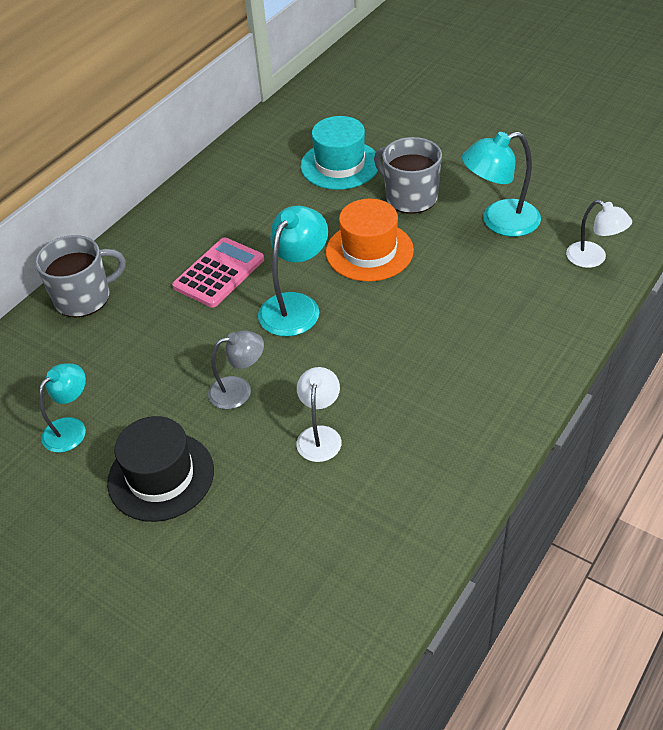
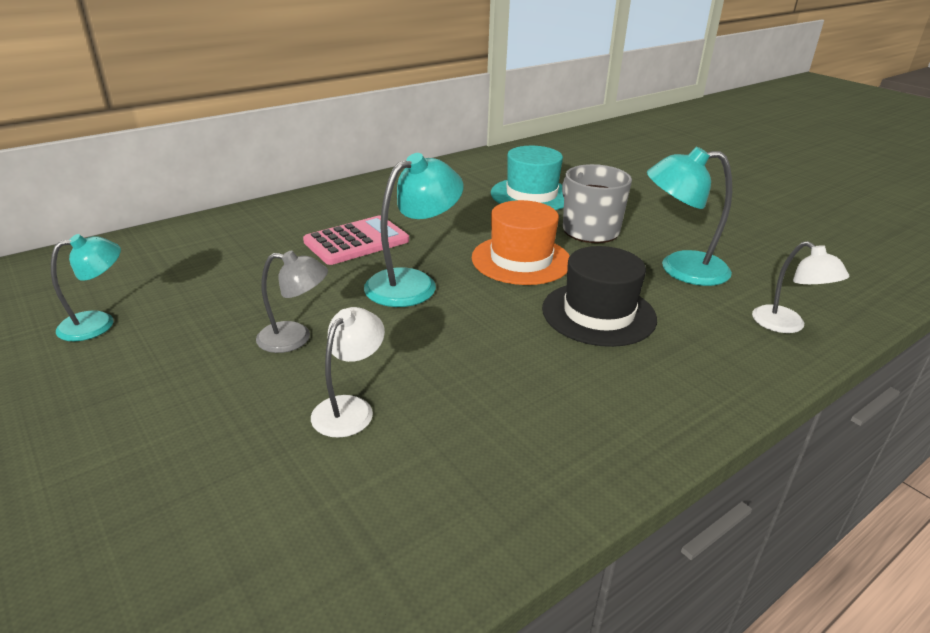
camera: 15 degrees right, 15 degrees down
grey mug [35,235,126,318] -> none
black hat [107,416,214,522] -> black hat moved to [542,246,657,347]

